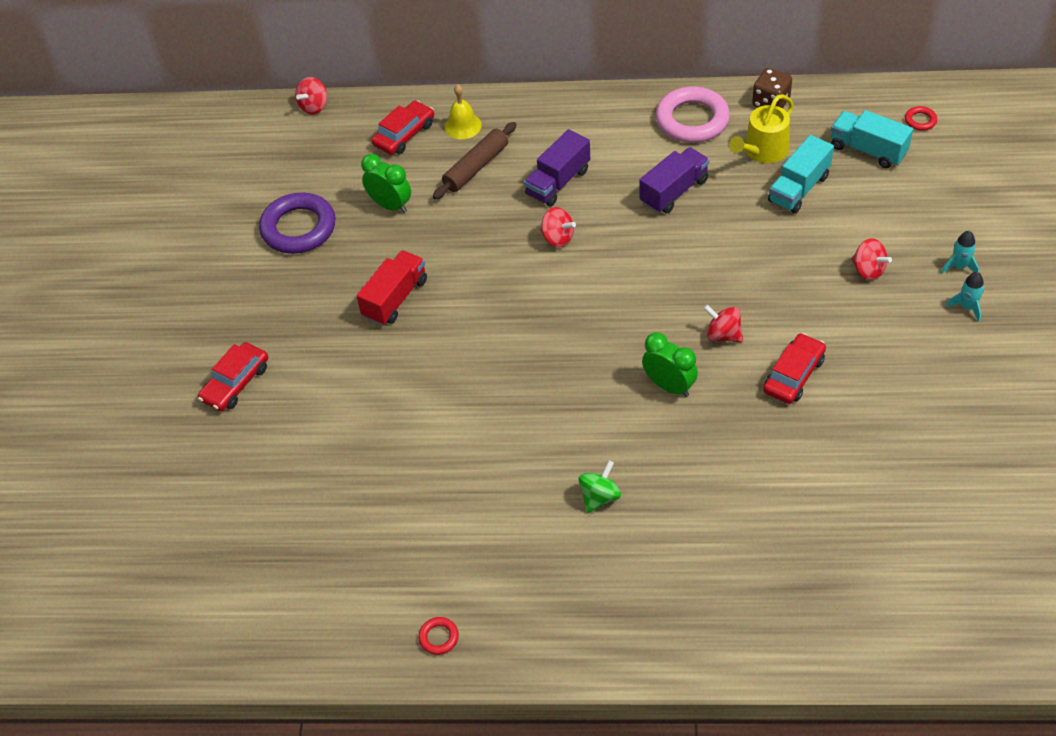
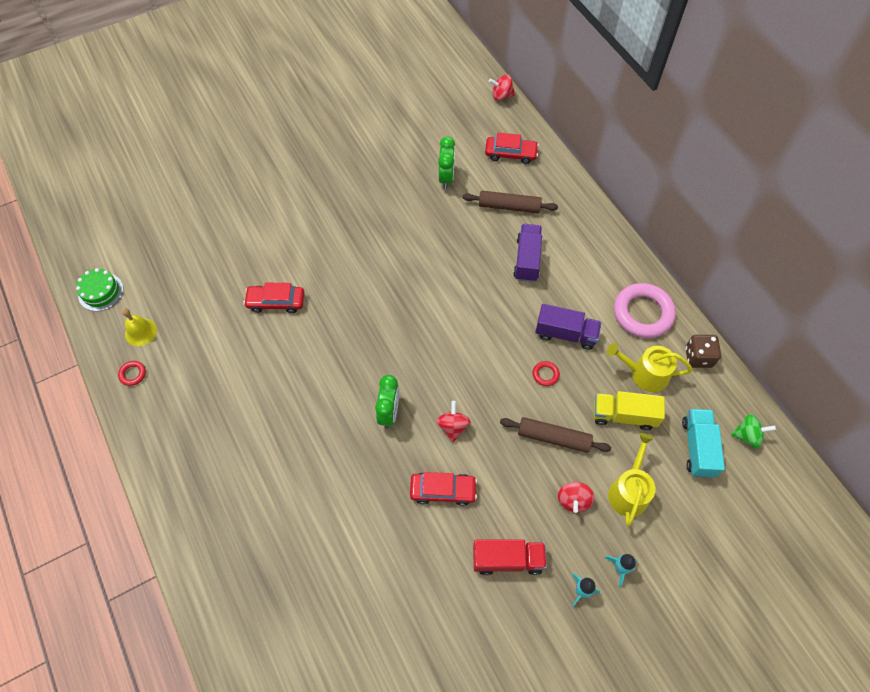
camera: 55 degrees right, 10 degrees up
red car [198,342,268,411] -> red car moved to [244,282,304,313]
purple ring [259,192,336,254] -> none
red truck [357,250,427,326] -> red truck moved to [473,539,547,575]
yellow bell [445,84,482,139] -> yellow bell moved to [122,308,157,346]
purple truck [524,129,590,206] -> purple truck turned 90 degrees clockwise [513,224,542,282]
red spinning top [540,207,576,247] -> none
green spinning top [578,460,621,513] -> green spinning top moved to [731,414,776,448]
turquoise truck [768,135,834,214] -> yellow truck [594,391,665,430]
red ring [905,106,937,131] -> red ring moved to [533,361,560,386]
none -> green cake [76,268,123,311]
none -> brown rolling pin [500,417,611,453]
none -> yellow watering can [608,433,656,526]

